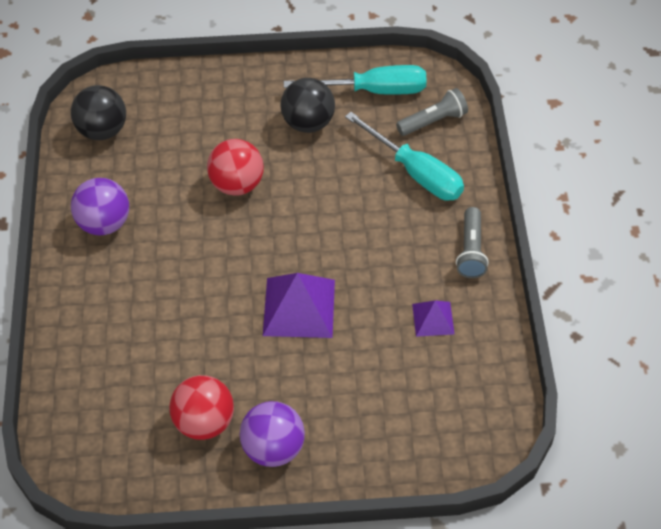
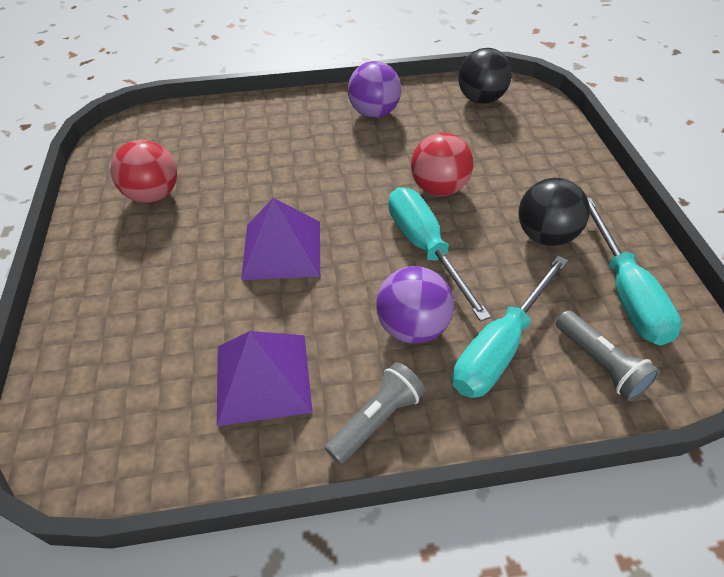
camera: 85 degrees right, 5 degrees down
purple ball [240,401,305,467] -> purple ball moved to [376,266,454,344]
purple pyramid [412,300,455,337] -> purple pyramid [217,331,313,426], size x1.81
grey flashlight [456,207,489,278] -> grey flashlight turned 135 degrees clockwise [325,362,425,464]
none -> turquoise screwdriver [389,187,491,322]

